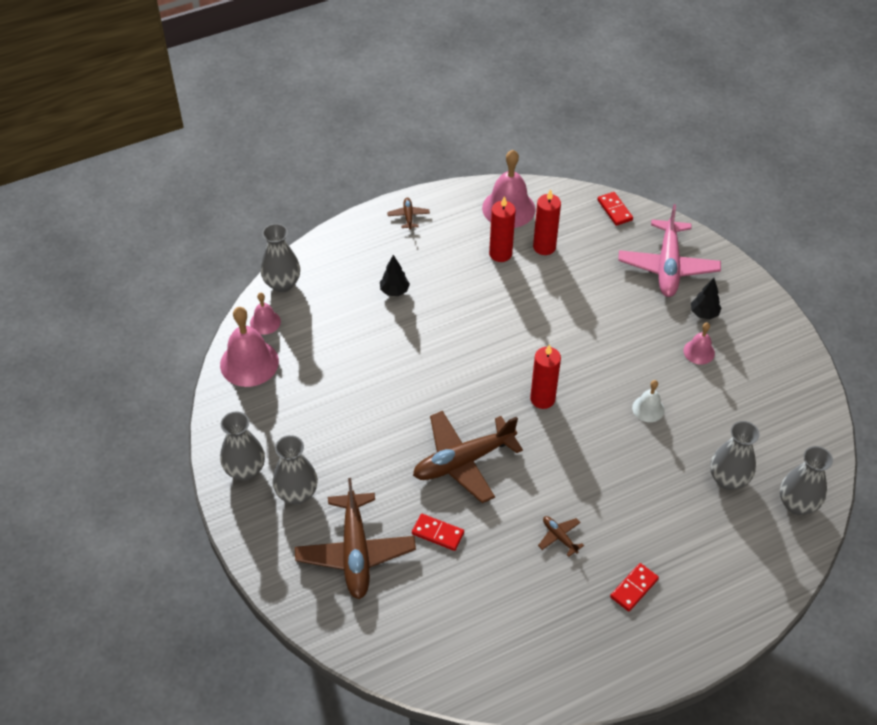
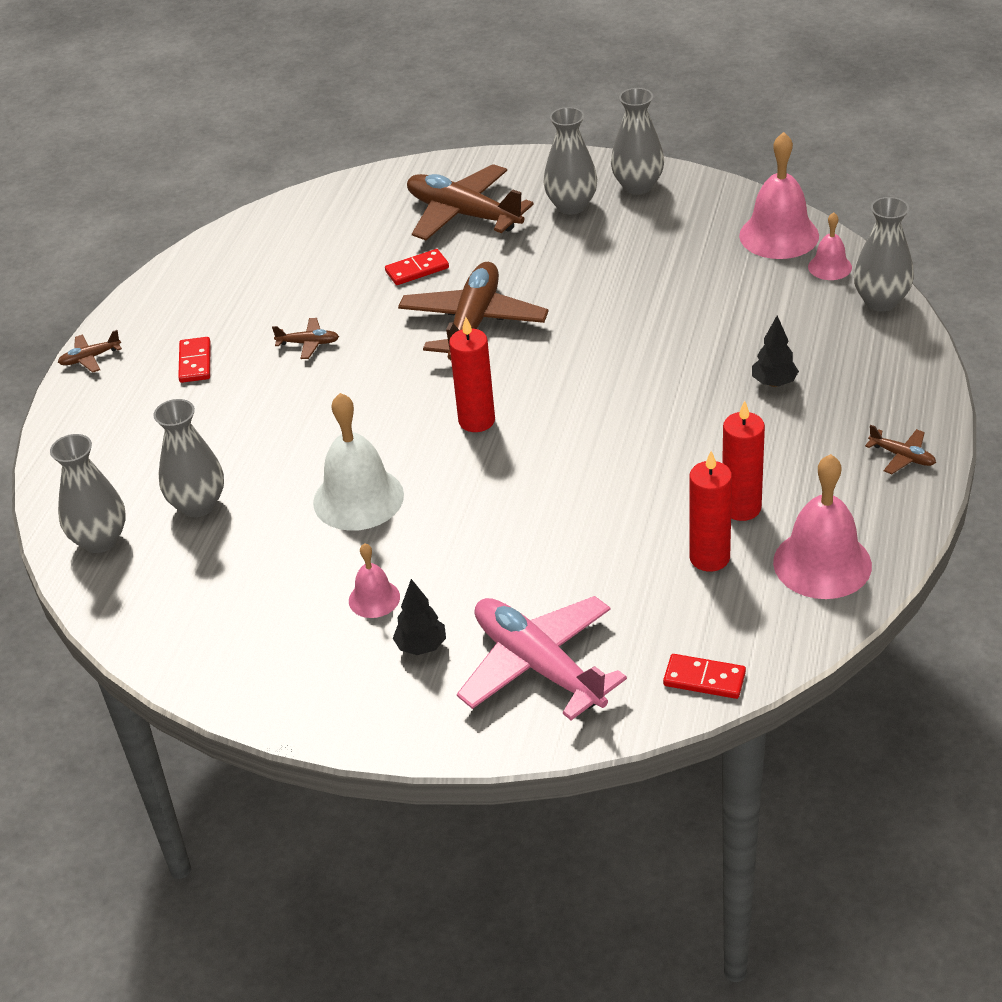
camera: 135 degrees right, 10 degrees down
white bell [632,380,665,422] -> white bell [313,393,404,531], size x1.87
none -> brown plane [58,330,122,373]

